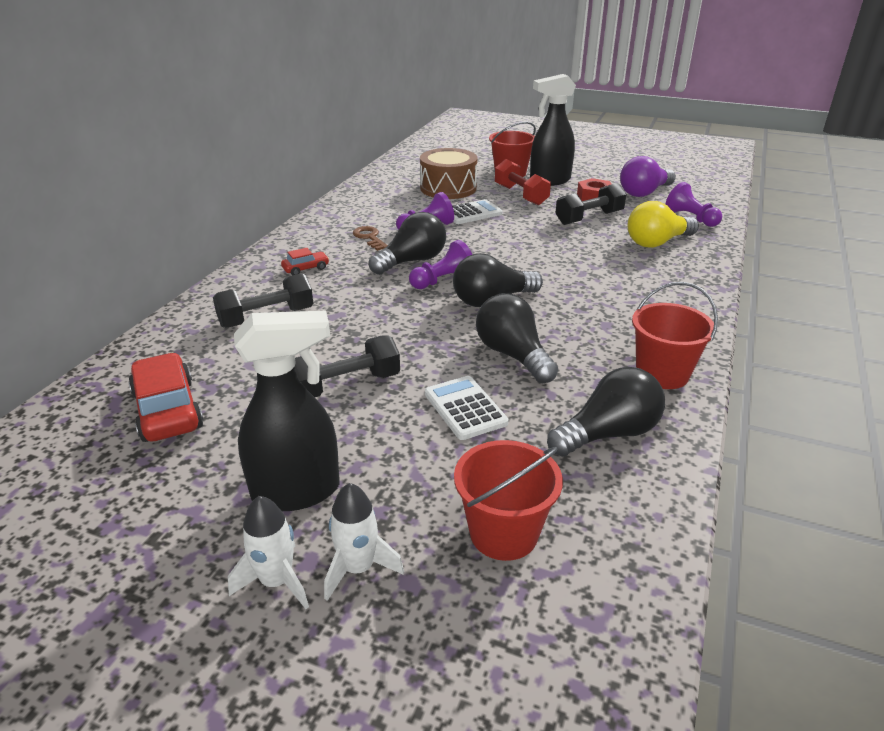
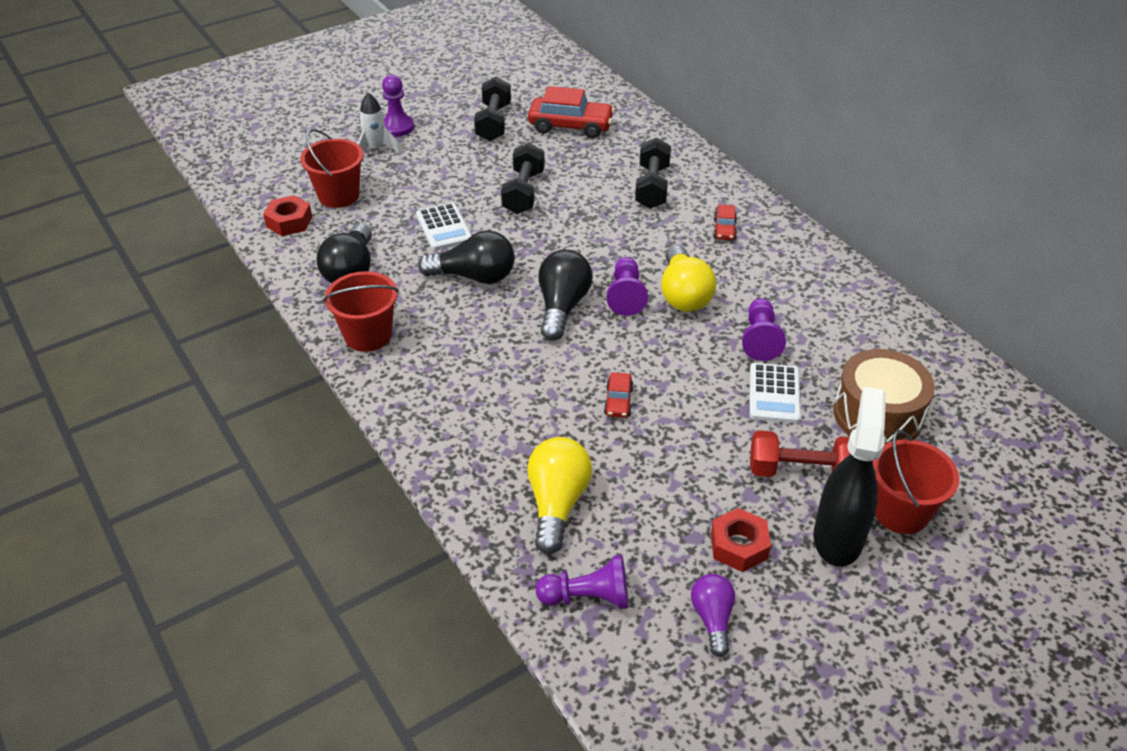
camera: 125 degrees right, 10 degrees up
white rocket [228,496,309,609] -> purple pawn [382,75,414,137]
black spray bottle [234,311,340,511] -> none
brown key [353,226,388,251] -> none
black light bulb [369,212,446,275] -> yellow light bulb [661,246,716,312]
white calculator [425,376,508,440] -> white calculator turned 60 degrees clockwise [416,203,472,250]
black dumbbell [556,183,627,225] -> black dumbbell moved to [474,77,511,141]
purple light bulb [620,156,676,197] -> purple light bulb [691,574,735,657], size x0.62
none -> red nut [263,195,312,236]
none -> red car [604,372,634,418]

